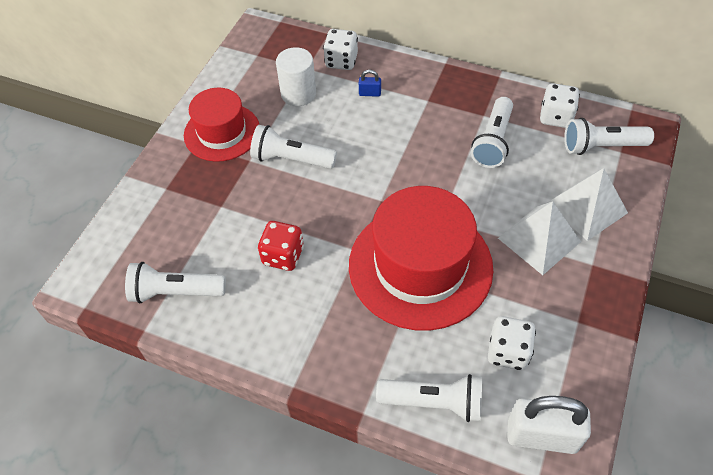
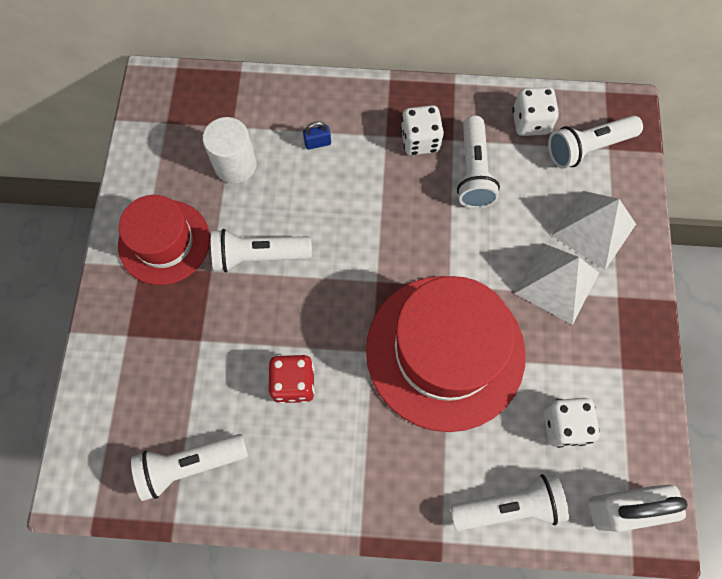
camera: 20 degrees left, 15 degrees up
white dice [323,29,358,70] -> white dice moved to [400,105,444,155]

